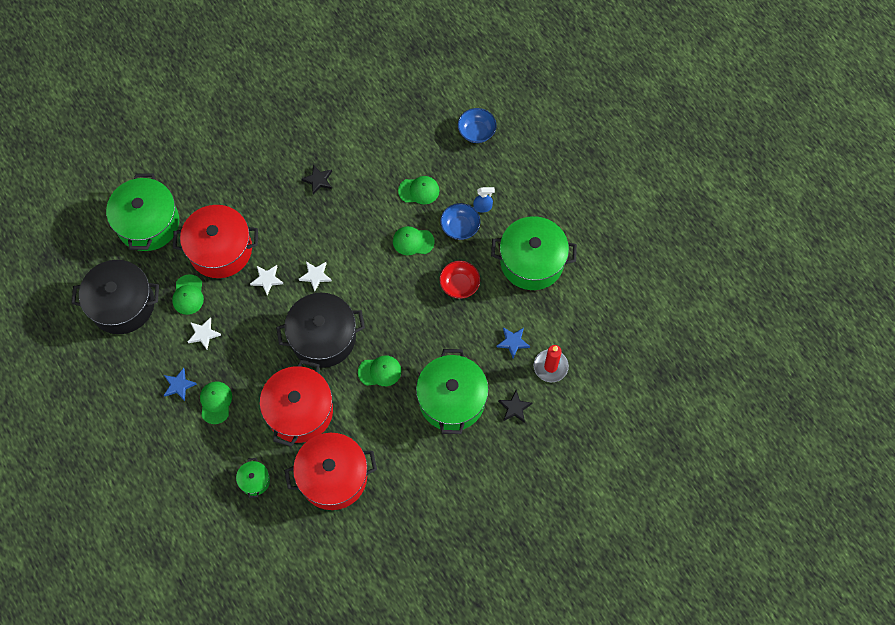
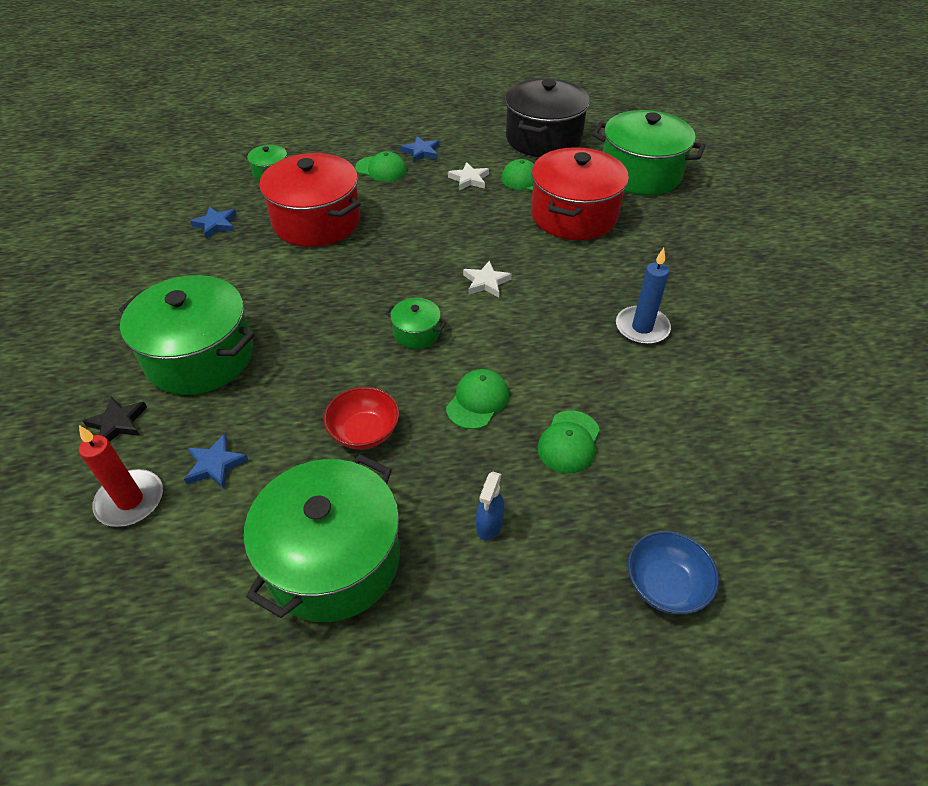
camera: 115 degrees right, 20 degrees down
white star [250,265,283,295] -> none
black pot [276,293,365,368] -> none
red pot [284,433,377,510] -> blue star [190,207,237,239]
black star [302,164,332,195] -> blue candle [616,248,671,345]
green cap [358,355,401,386] -> none
blue bowl [440,203,480,240] -> none
none -> green pot [385,298,446,349]

